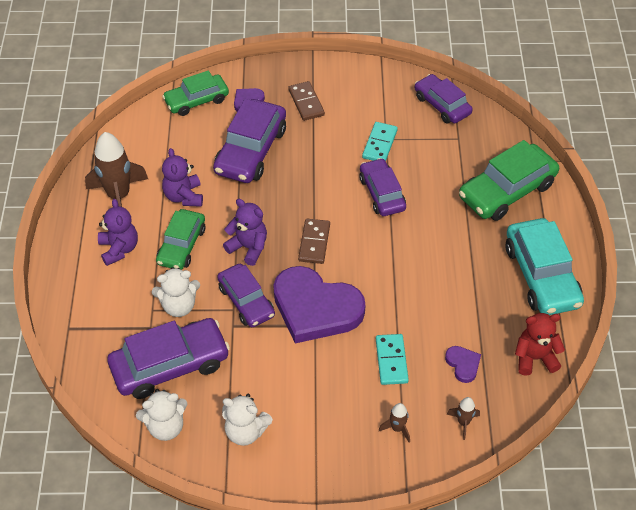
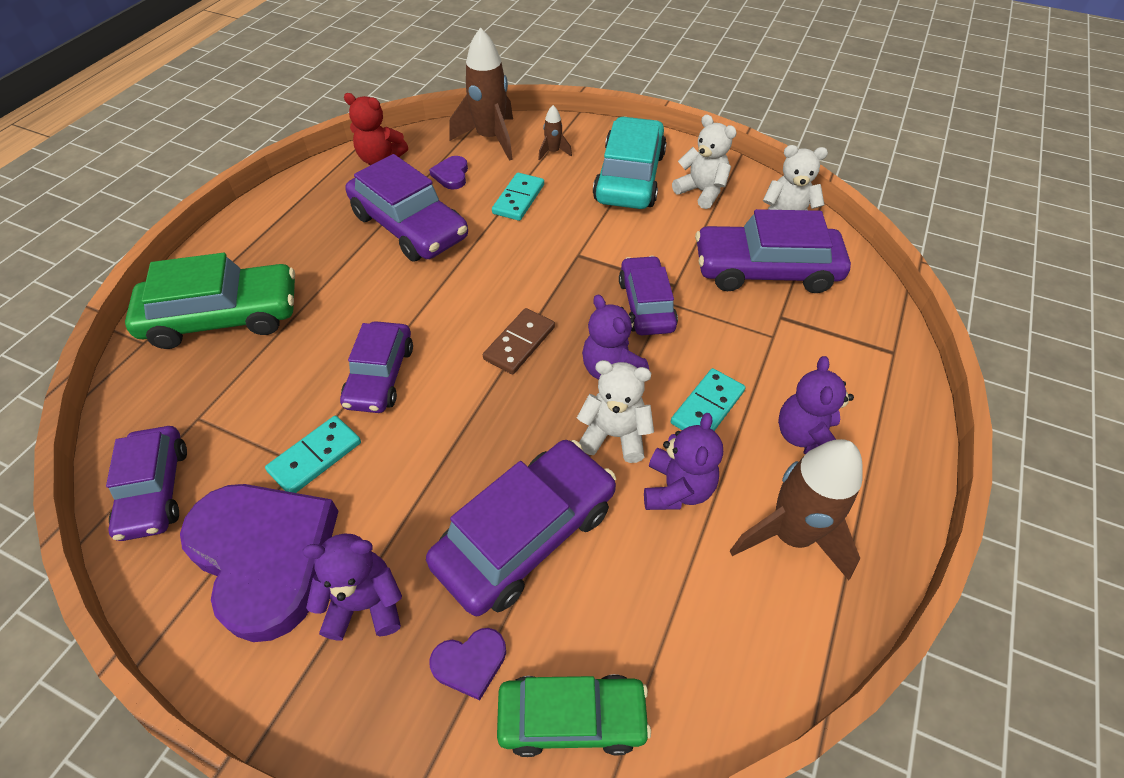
camera: 155 degrees left, 0 degrees up
white teddy bear [152,267,200,317] -> white teddy bear moved to [577,360,654,463]
green car [156,209,205,270] -> turquoise domino [671,368,745,431]
purple heart [273,266,365,343] -> purple heart moved to [180,484,339,642]
brown domino [288,81,325,121] -> purple teddy bear [302,534,402,641]
brown rocket [447,397,480,440] -> brown rocket [450,27,513,161], size x2.17
turquoise car [506,218,584,315] -> turquoise car moved to [593,117,667,209]
none -> purple car [346,154,468,261]

